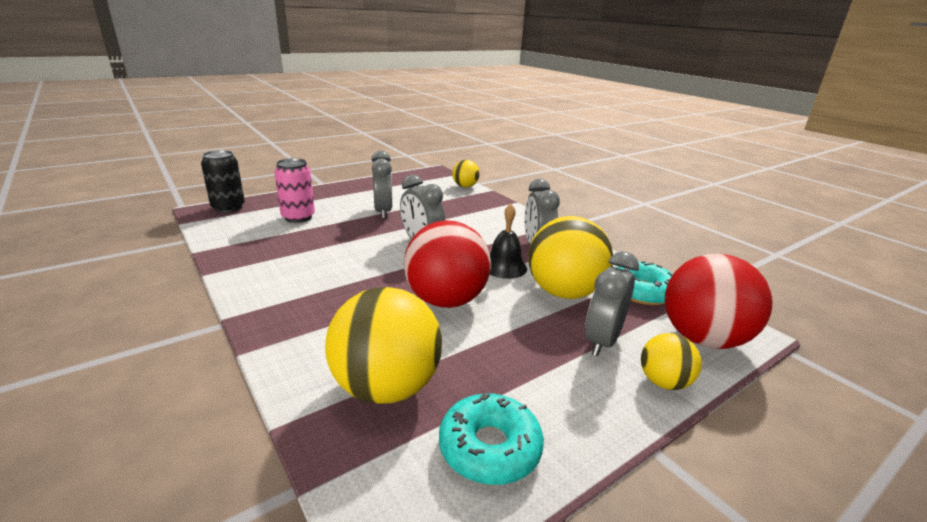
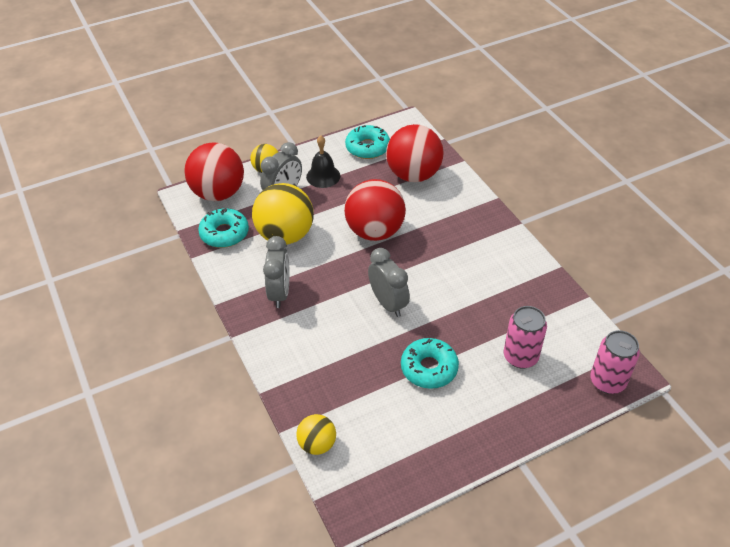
camera: 170 degrees left, 20 degrees up
black can [201,150,245,213] -> pink can [590,330,640,394]
yellow ball [325,287,442,404] -> red ball [386,124,444,182]
grey clock [372,150,393,219] -> turquoise donut [401,338,459,389]
black bell [490,204,527,279] -> black bell moved to [306,135,340,188]

